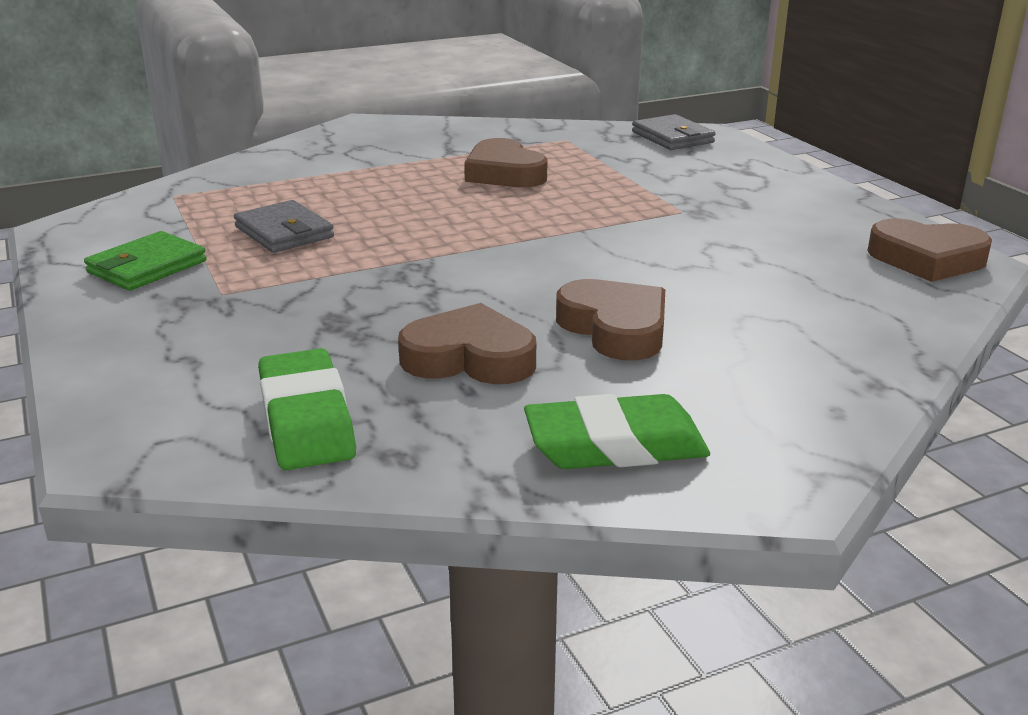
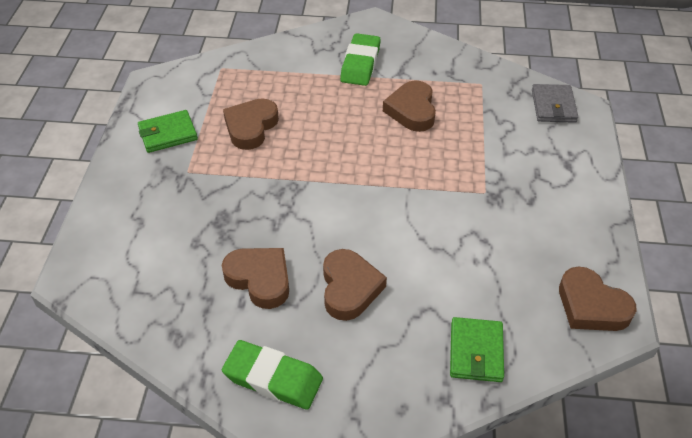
camera: 30 degrees right, 20 degrees up
grey wallet [234,200,334,253] -> brown heart [223,98,279,150]
green eraser [258,348,356,470] -> green eraser moved to [340,33,381,86]
none -> green wallet [450,317,504,382]

